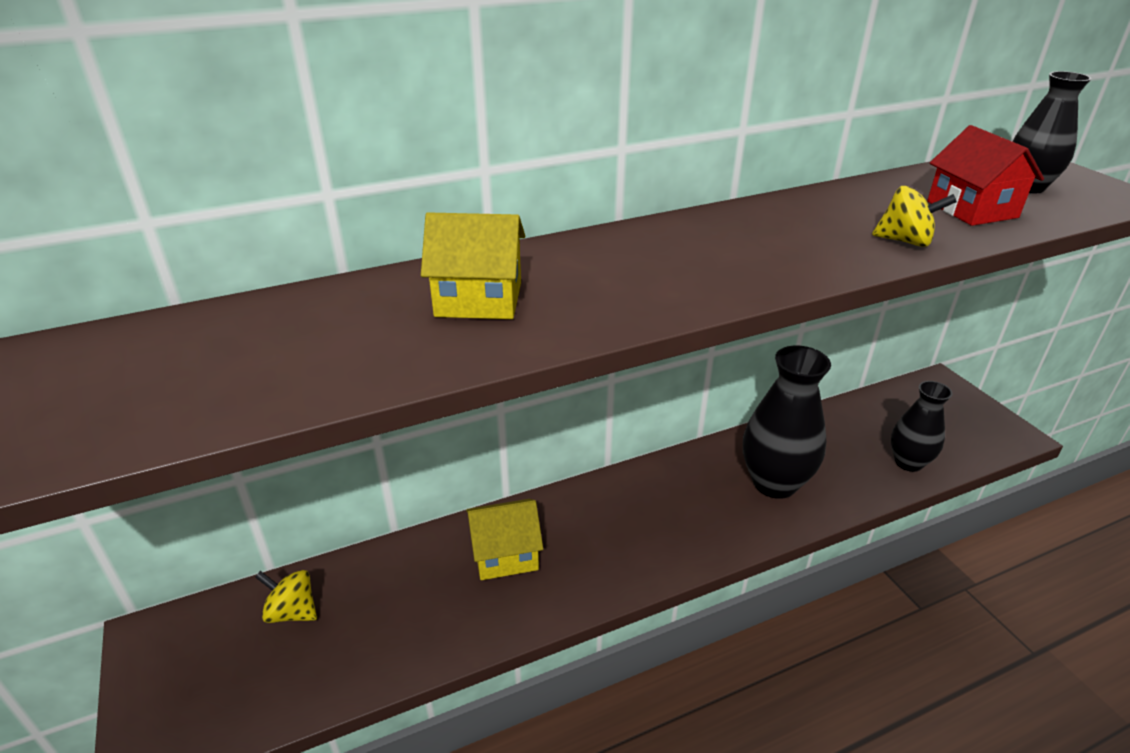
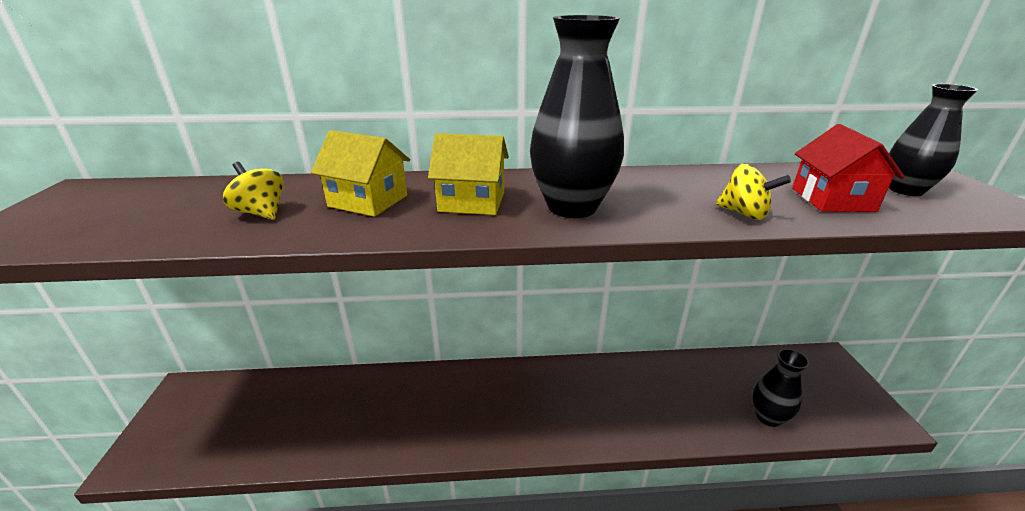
camera: 20 degrees right, 5 degrees down
yellow spinning top [255,570,317,623] -> yellow spinning top moved to [223,162,284,220]
yellow house [466,499,543,580] -> yellow house moved to [428,133,509,215]
black vase [743,346,831,499] -> black vase moved to [530,15,624,218]

